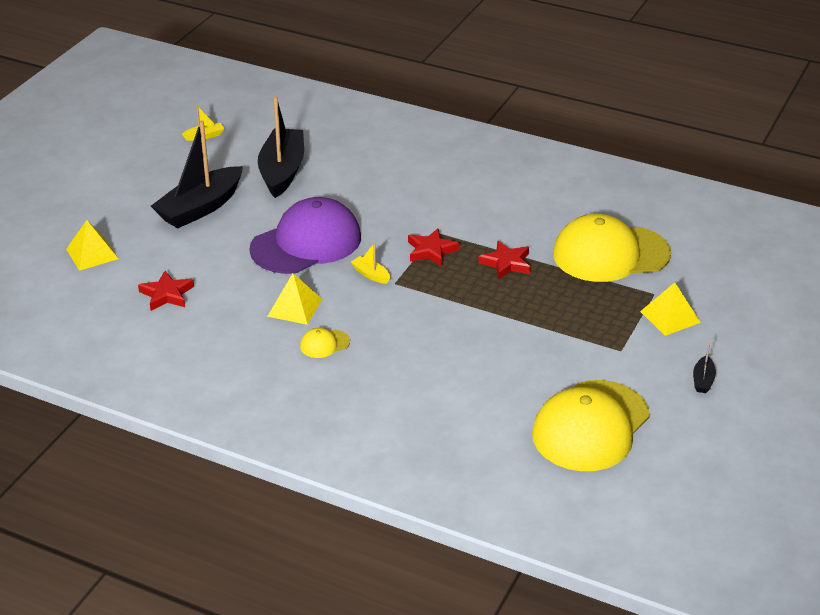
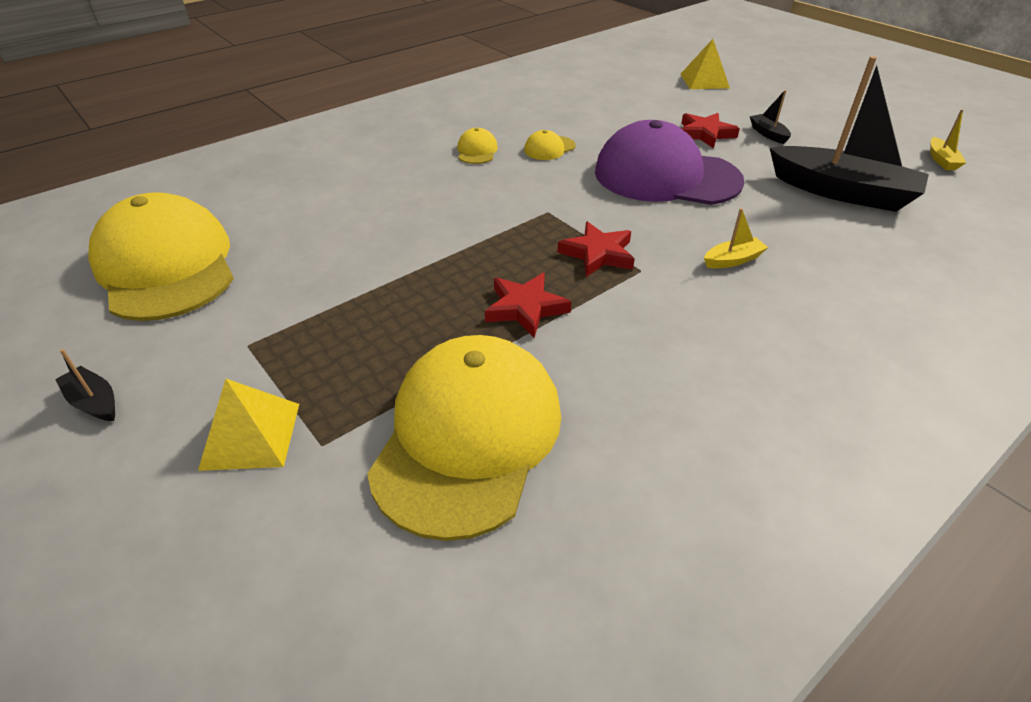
camera: 115 degrees right, 5 degrees up
red star [138,271,194,311] -> red star moved to [681,113,740,149]
black boat [151,120,243,228] -> black boat [750,90,791,144], size x0.41
purple cap [249,197,361,274] -> purple cap turned 120 degrees clockwise [595,120,745,205]
yellow pyramid [267,273,322,325] -> yellow cap [524,130,576,160]
yellow boat [351,243,390,284] -> yellow boat moved to [704,208,768,268]

